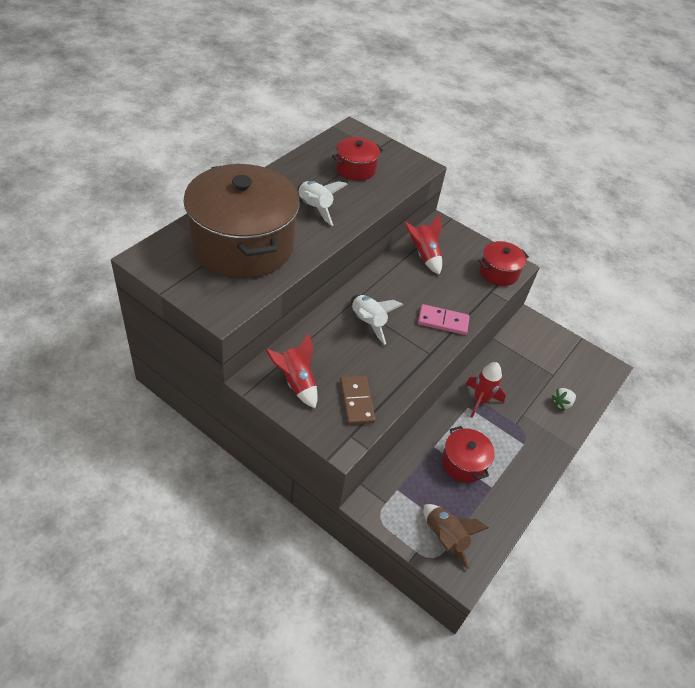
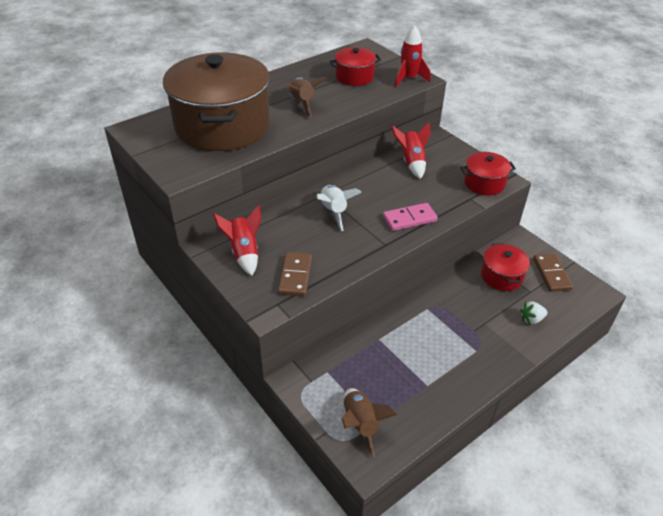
camera: 20 degrees right, 5 degrees down
white rocket [297,181,348,226] -> brown rocket [285,77,327,118]
pink domino [418,304,470,335] -> pink domino turned 45 degrees counterclockwise [383,203,438,231]
red pot [442,426,495,483] -> red pot moved to [481,243,530,291]
red rocket [466,362,506,417] -> red rocket moved to [395,25,430,87]
none -> brown domino [533,254,573,292]

